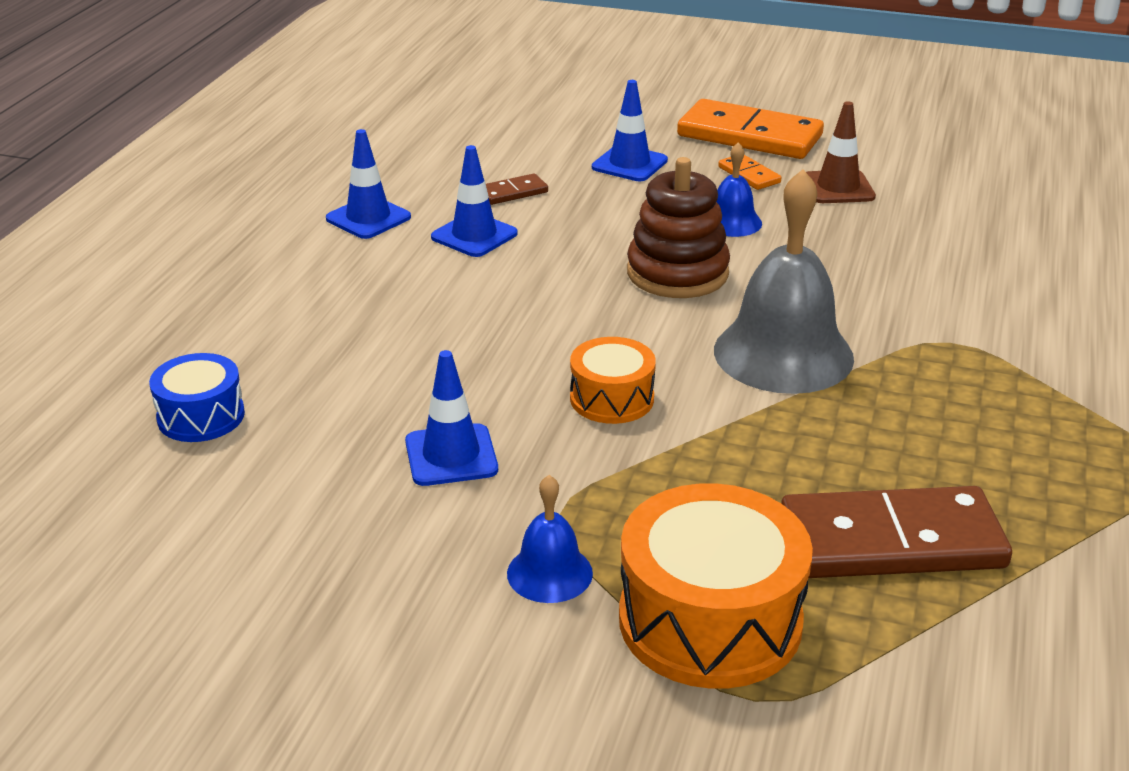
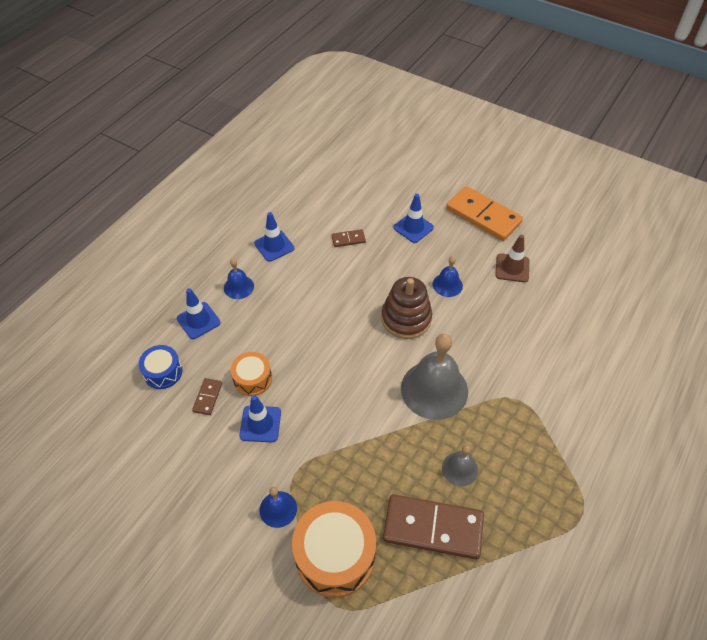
camera: 15 degrees right, 20 degrees up
blue traffic cone [431,145,518,257] -> blue traffic cone moved to [177,288,221,339]
orange drum [570,337,656,424] -> orange drum moved to [231,352,272,396]
orange domino [718,155,781,190] -> none
none -> brown domino [192,378,222,415]
none -> blue bell [224,258,254,299]
none -> grey bell [442,445,478,486]

